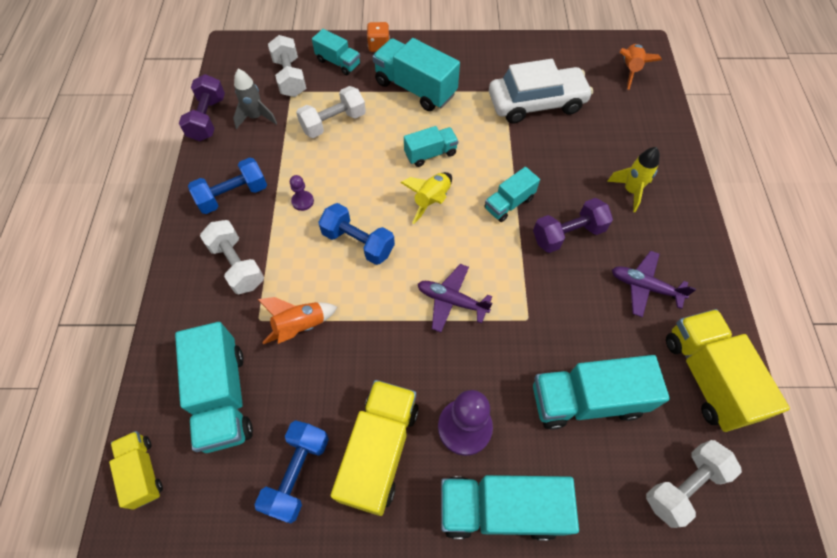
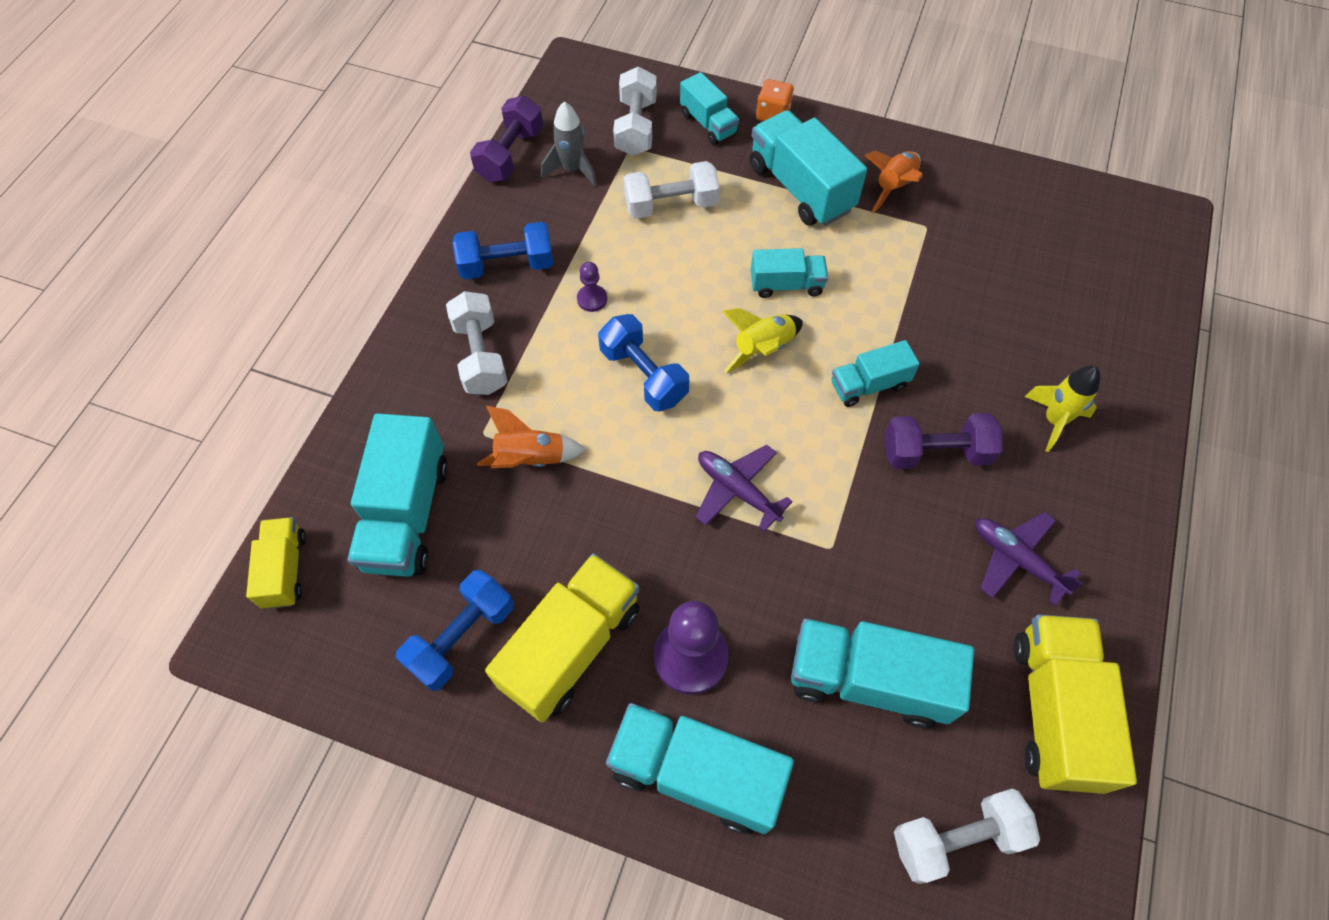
camera: 20 degrees right, 0 degrees up
white car [489,59,593,123] -> none
orange rocket [620,44,662,90] -> orange rocket moved to [864,150,922,213]

